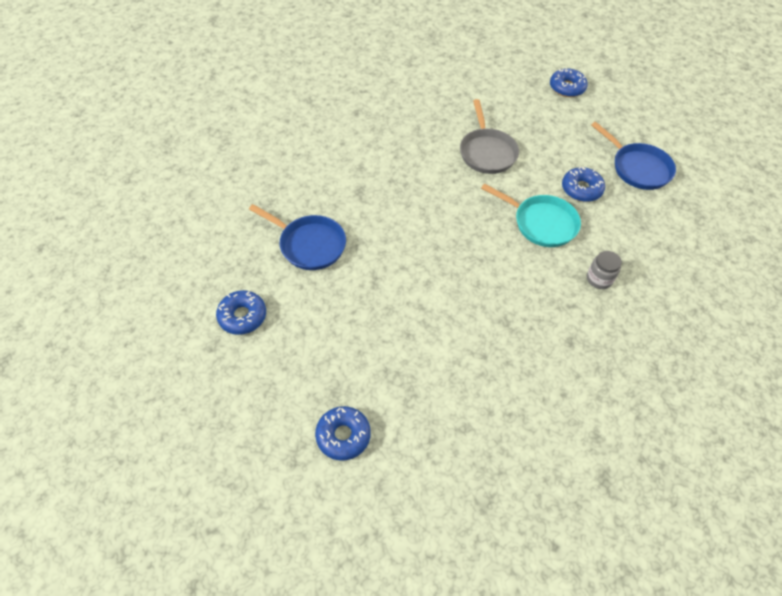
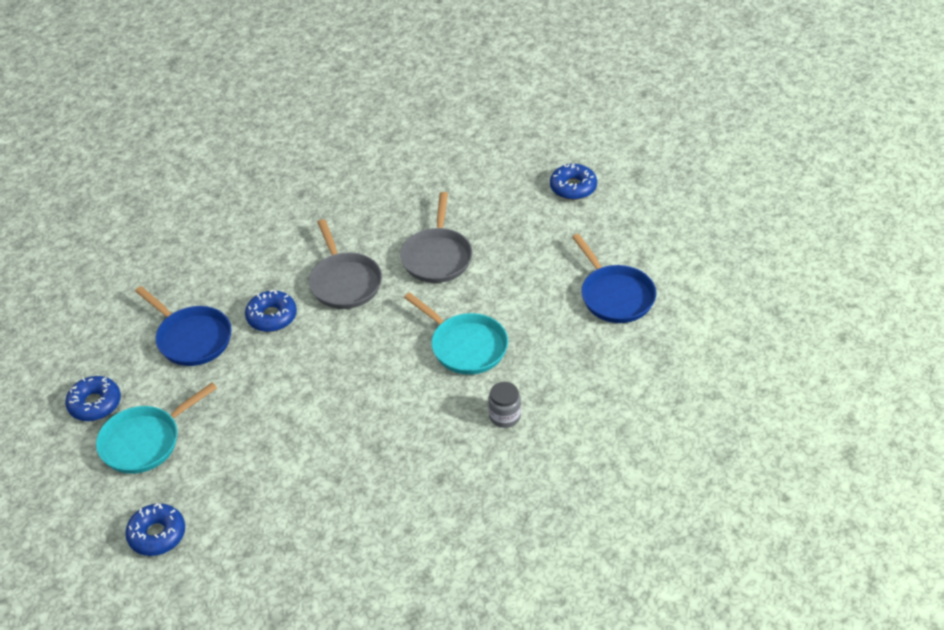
camera: 15 degrees right, 10 degrees down
blue donut [562,167,605,202] -> blue donut moved to [245,290,297,332]
none -> turquoise pan [96,382,217,474]
none -> grey pan [309,219,382,309]

